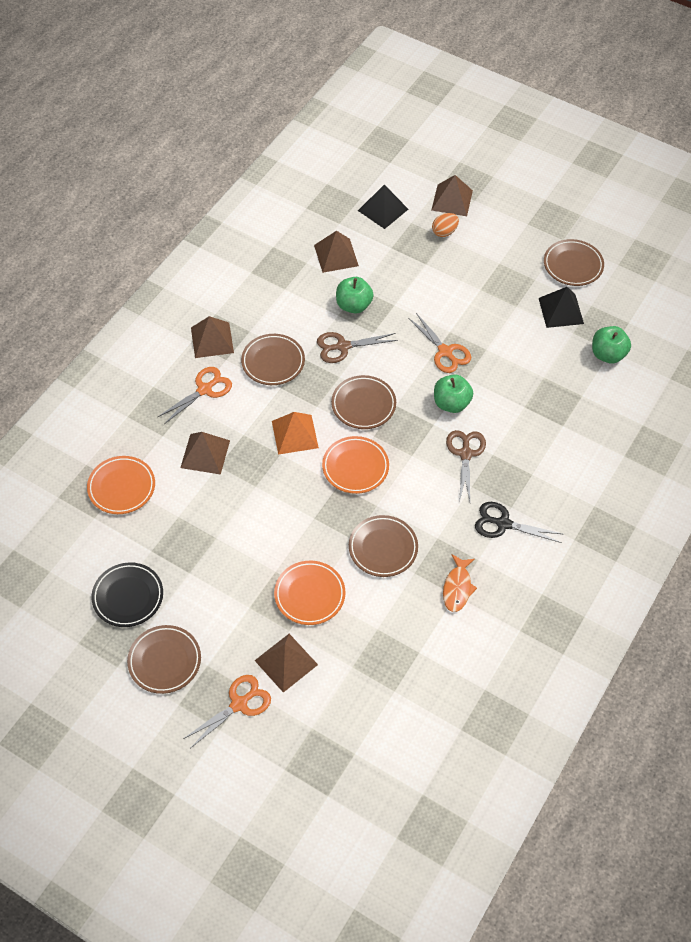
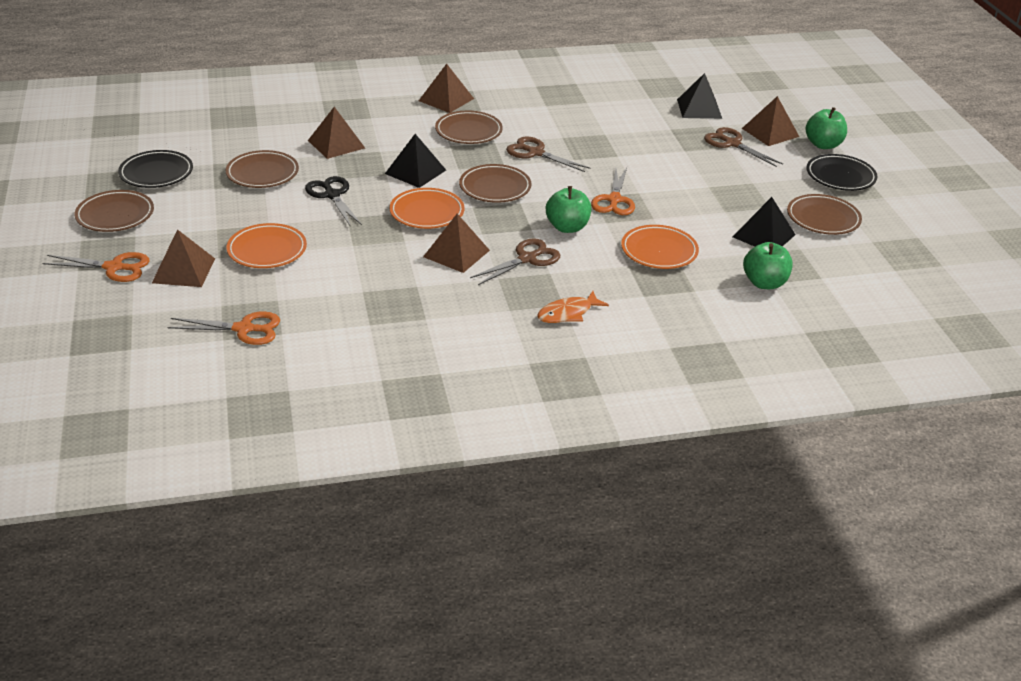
camera: 45 degrees right, 20 degrees down
orange plate [87,456,155,514] -> orange plate moved to [621,225,699,269]
orange scissors [158,367,232,424] -> orange scissors moved to [167,311,280,345]
orange pyramid [272,412,319,455] -> black pyramid [385,134,446,188]
brown pyramid [314,231,359,273] -> brown pyramid moved to [423,214,490,273]
green apple [336,277,374,314] -> green apple moved to [806,107,847,149]
brown plate [349,515,418,577] -> brown plate moved to [226,150,299,188]
orange egg [432,213,459,237] -> brown scissors [704,127,783,167]
orange fish [443,554,477,612] -> orange fish moved to [537,291,609,323]
black scissors [475,502,562,543] -> black scissors moved to [305,176,362,225]
none -> black plate [806,154,878,191]

